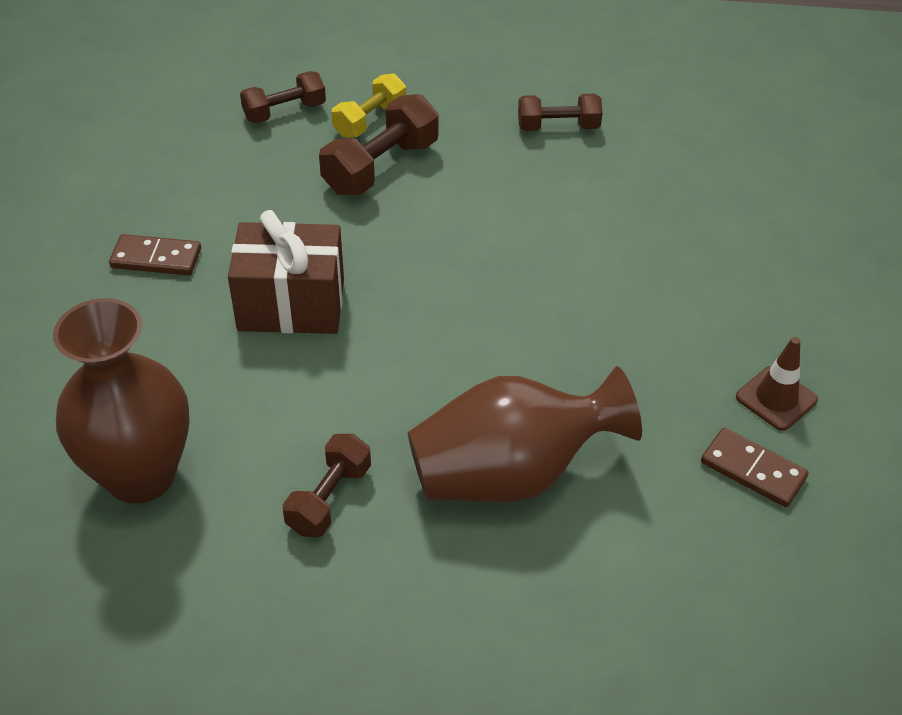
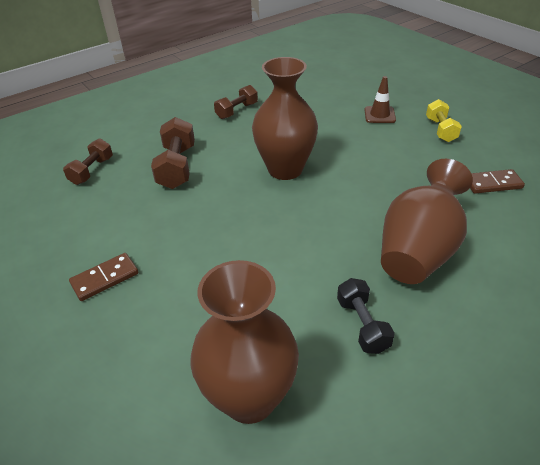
camera: 40 degrees left, 5 degrees down
brown gift [228,210,344,334] -> none
brown dumbbell [283,434,371,537] -> black dumbbell [337,278,395,354]
yellow dumbbell [331,73,406,138] -> yellow dumbbell moved to [426,99,462,142]
brown traffic cone [736,337,818,431] -> brown traffic cone moved to [365,76,396,123]
none -> brown vase [252,57,318,180]

